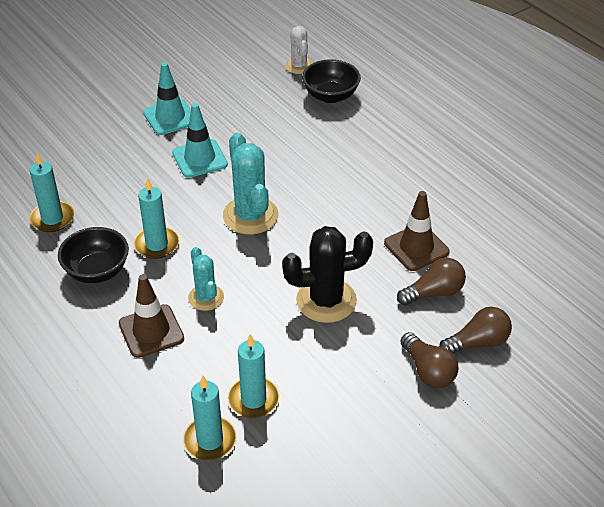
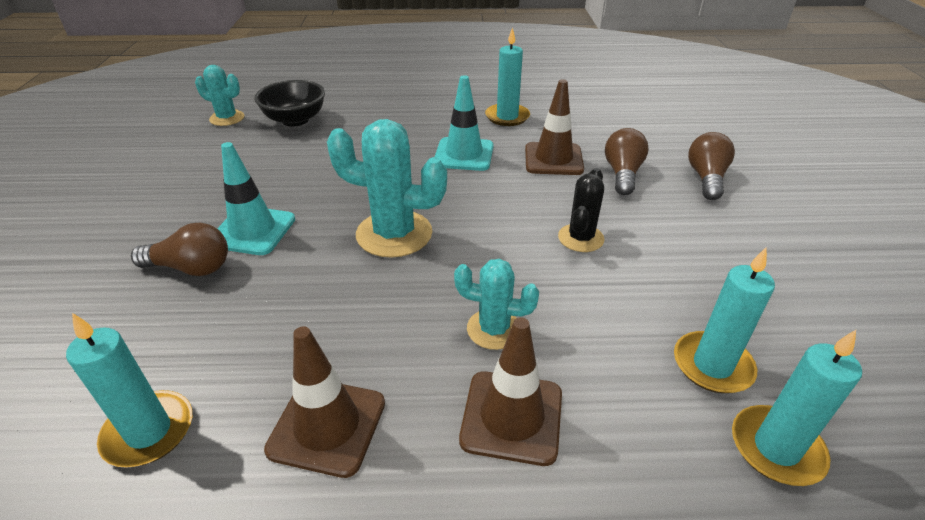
camera: 55 degrees left, 5 degrees down
black bowl [58,227,129,283] -> brown traffic cone [264,326,385,478]
turquoise candle [134,178,179,259] -> turquoise candle moved to [485,27,530,126]
turquoise traffic cone [143,62,191,135] -> turquoise traffic cone moved to [435,75,494,171]
black cactus [282,226,373,323] -> black cactus [558,168,604,252], size x0.60
white cactus [285,26,312,74] -> turquoise cactus [195,65,244,126]
brown light bulb [400,332,458,388] -> brown light bulb moved to [131,223,228,276]

